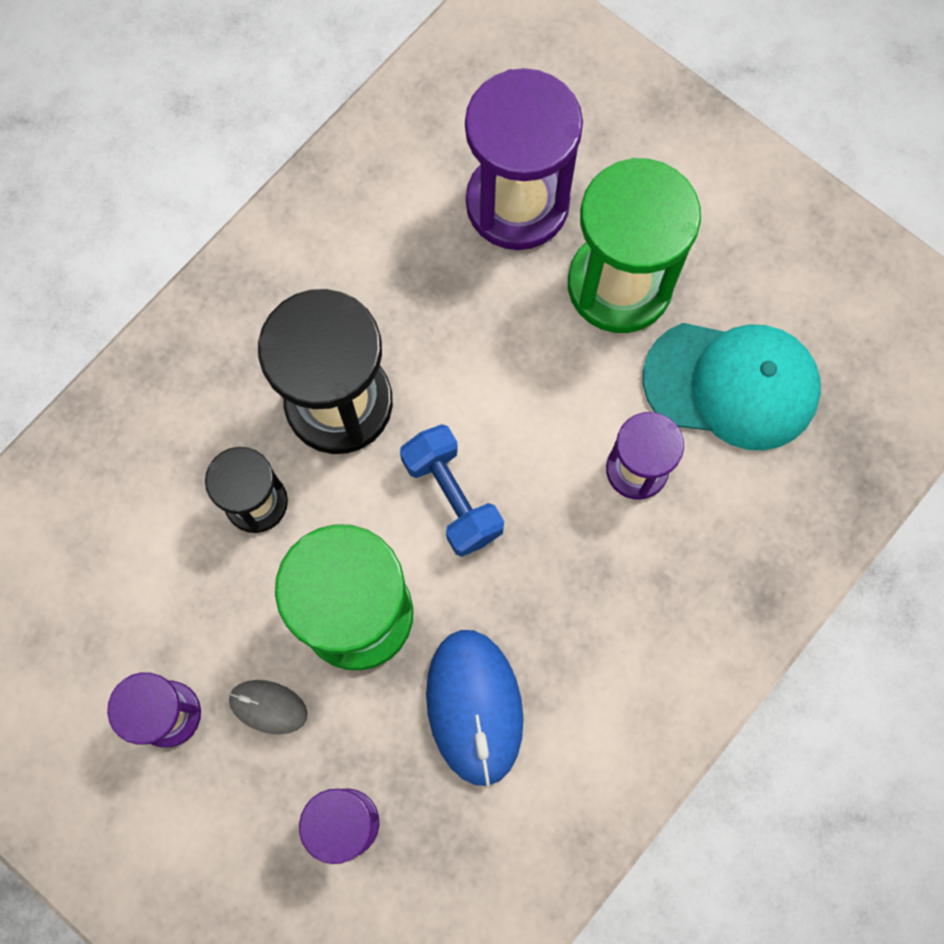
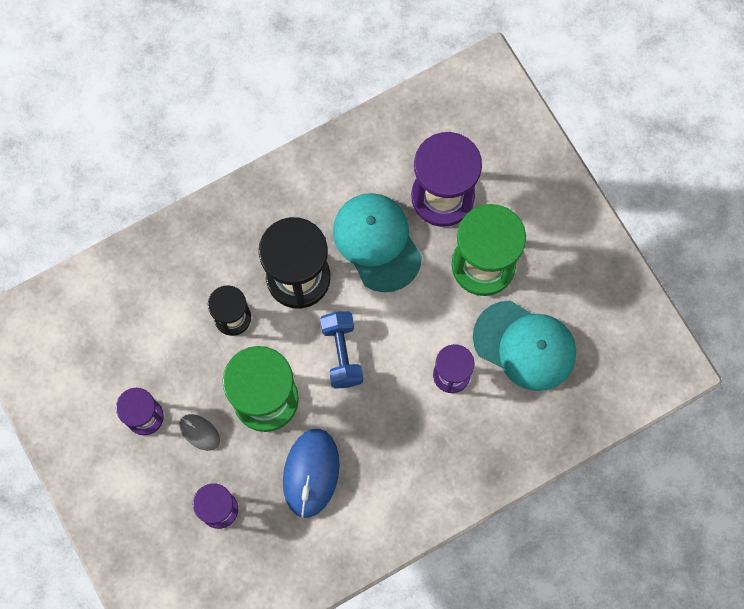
camera: 20 degrees right, 0 degrees up
none -> turquoise cap [333,193,422,292]

